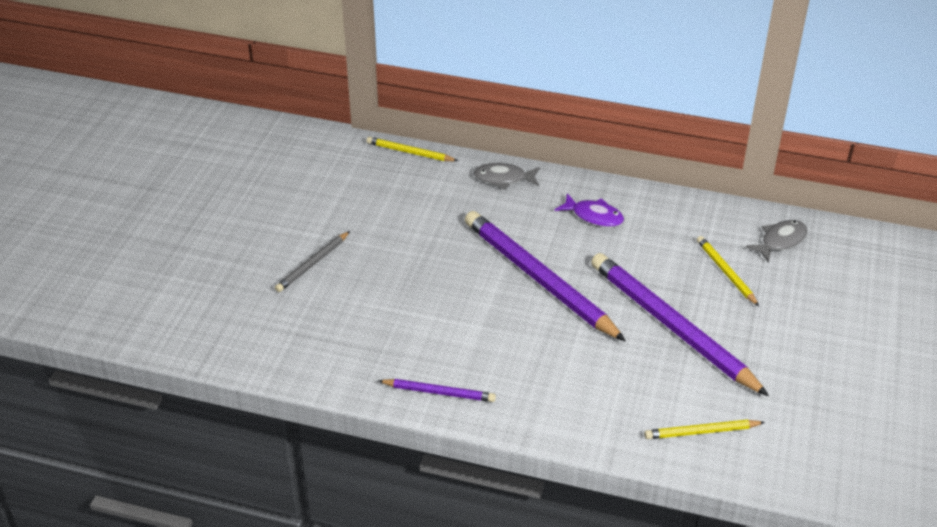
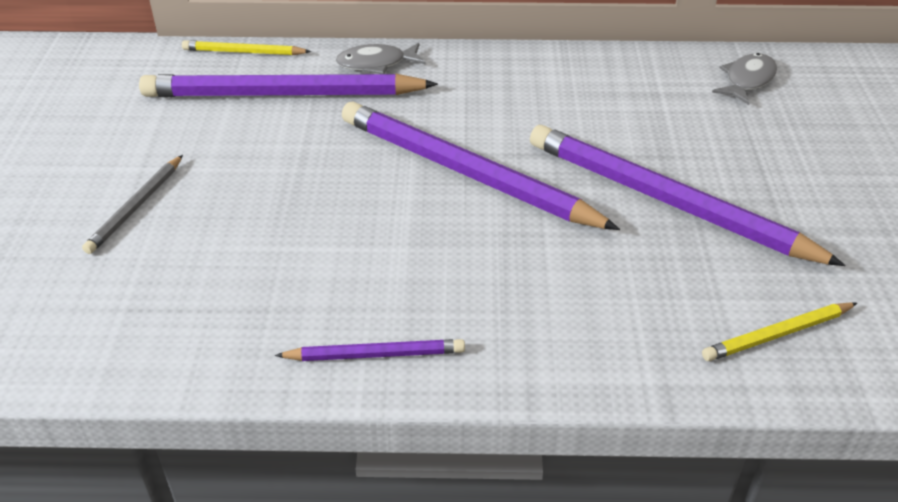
camera: 15 degrees left, 0 degrees up
purple fish [555,193,624,227] -> none
yellow pencil [697,236,759,306] -> none
none -> purple pencil [139,74,438,97]

